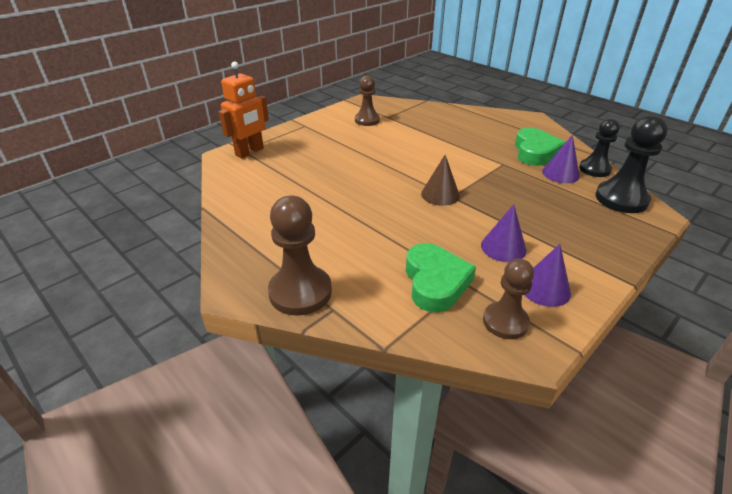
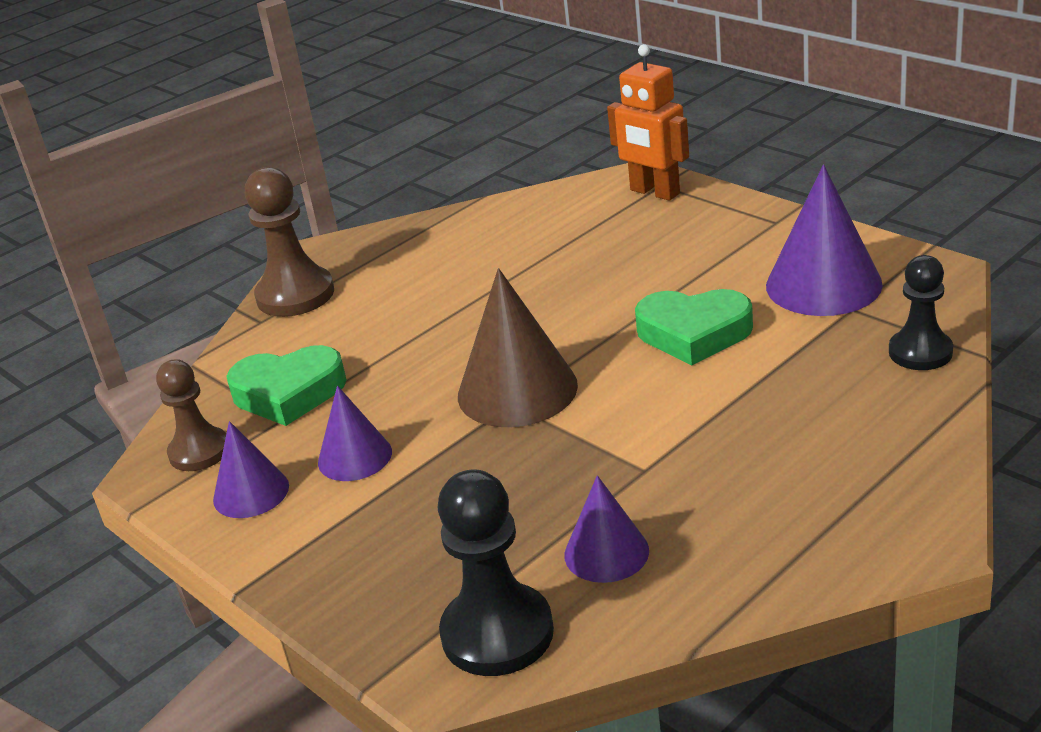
camera: 95 degrees right, 5 degrees down
brown pawn [355,75,380,126] -> purple cone [766,165,883,316]
brown cone [421,155,460,206] -> brown cone [458,268,578,427], size x1.68
green heart [515,128,566,166] -> green heart moved to [635,289,753,365]
black pawn [579,119,620,177] -> black pawn moved to [889,255,953,370]

